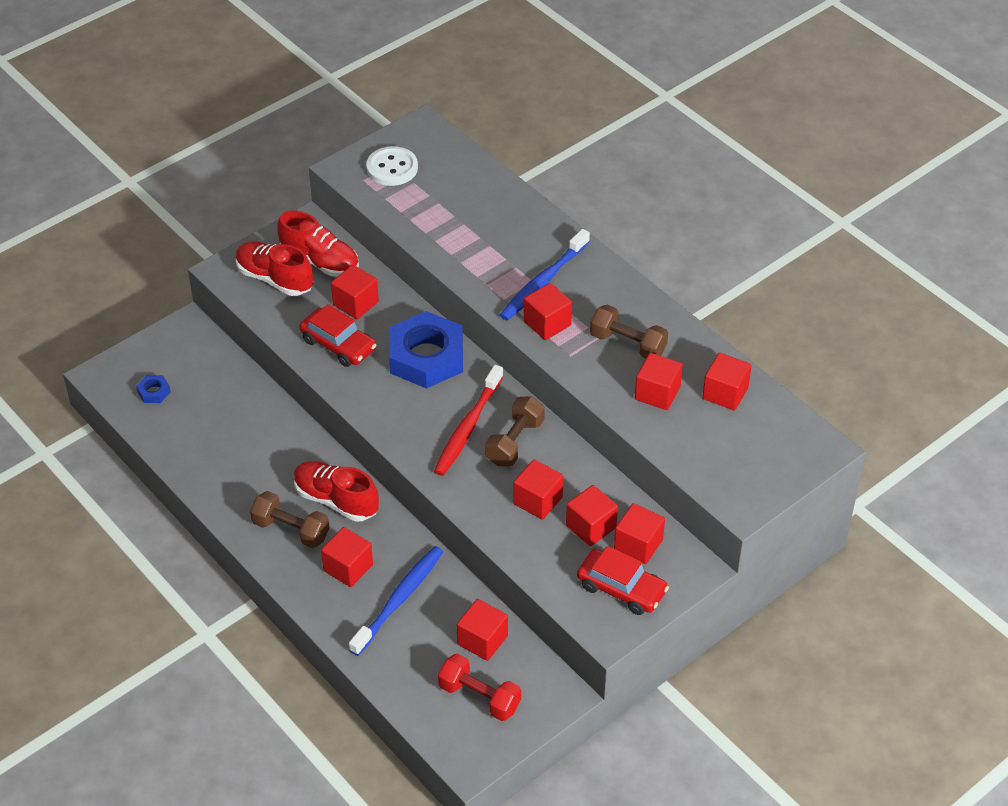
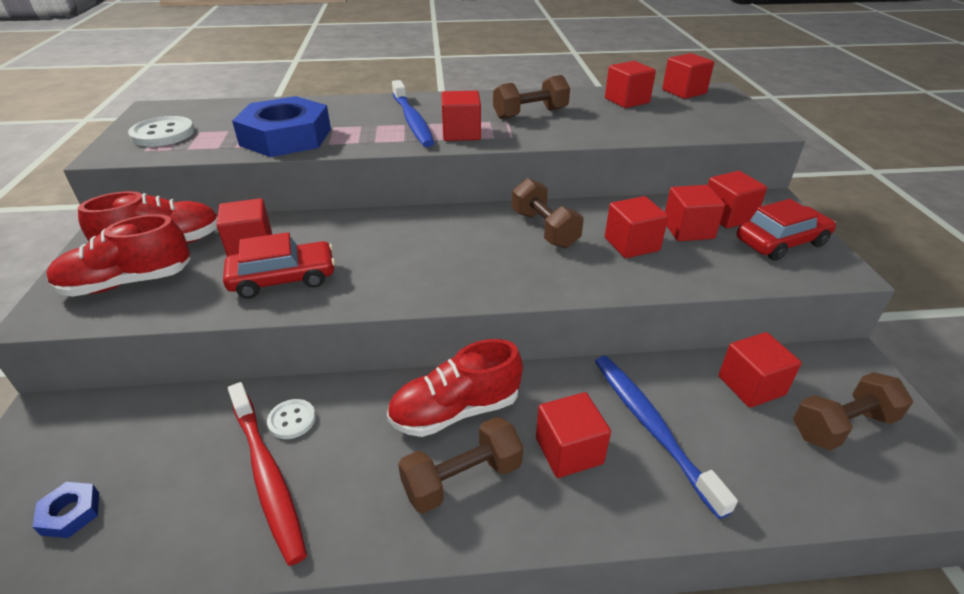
camera: 55 degrees left, 10 degrees down
blue nut [389,311,463,389] -> blue nut moved to [232,96,331,157]
red toothbrush [434,365,504,476] -> red toothbrush moved to [228,382,307,566]
red dumbbell [438,654,521,721] -> brown dumbbell [793,372,913,451]
red cube [635,353,683,410] -> red cube moved to [662,53,714,99]
none -> white button [267,399,316,439]

